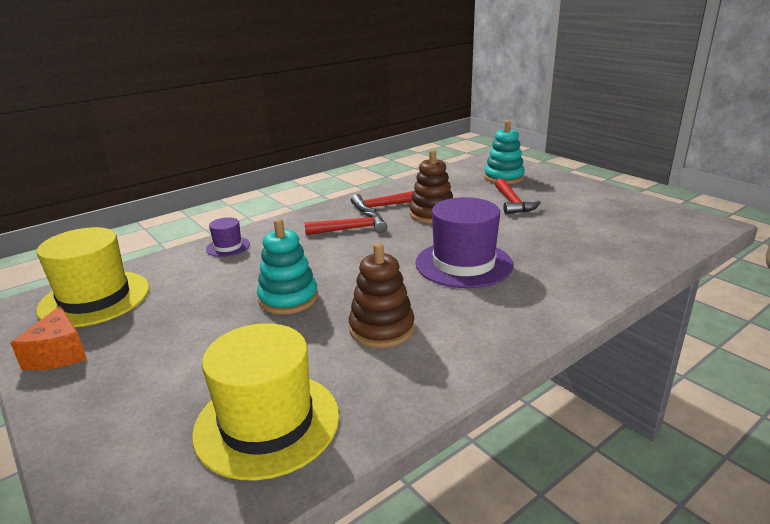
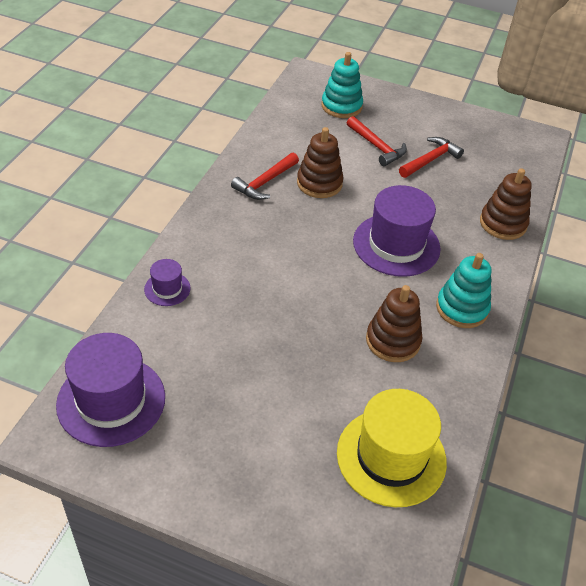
camera: 35 degrees left, 20 degrees up
orange cheese [10,306,87,370] -> none
yellow hat [36,227,149,327] -> purple hat [56,333,165,447]
turquoise stacking toy [257,219,318,315] -> turquoise stacking toy moved to [436,253,492,328]
red hammer [305,211,387,235] -> red hammer moved to [399,137,464,178]
none -> brown stacking toy [480,168,532,240]

